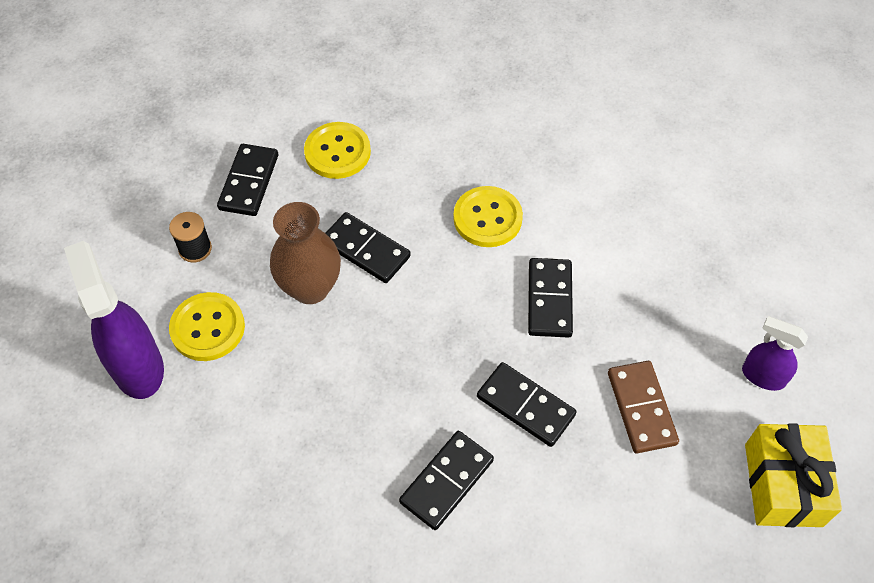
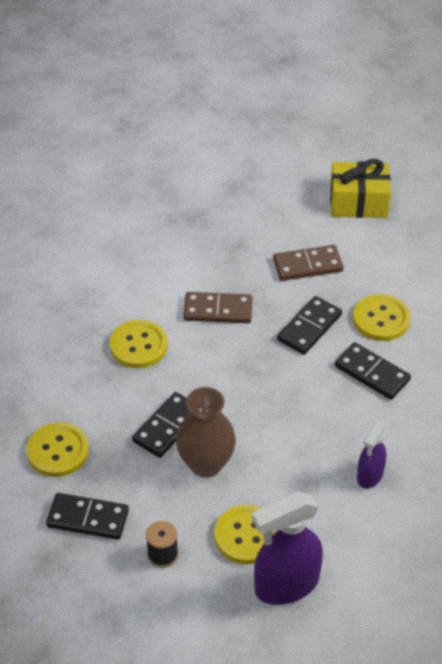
camera: 90 degrees left, 10 degrees down
black domino [528,258,573,338] -> brown domino [183,292,252,323]
purple spray bottle [742,316,808,391] -> purple spray bottle moved to [357,420,386,488]
none -> yellow button [353,294,411,341]

